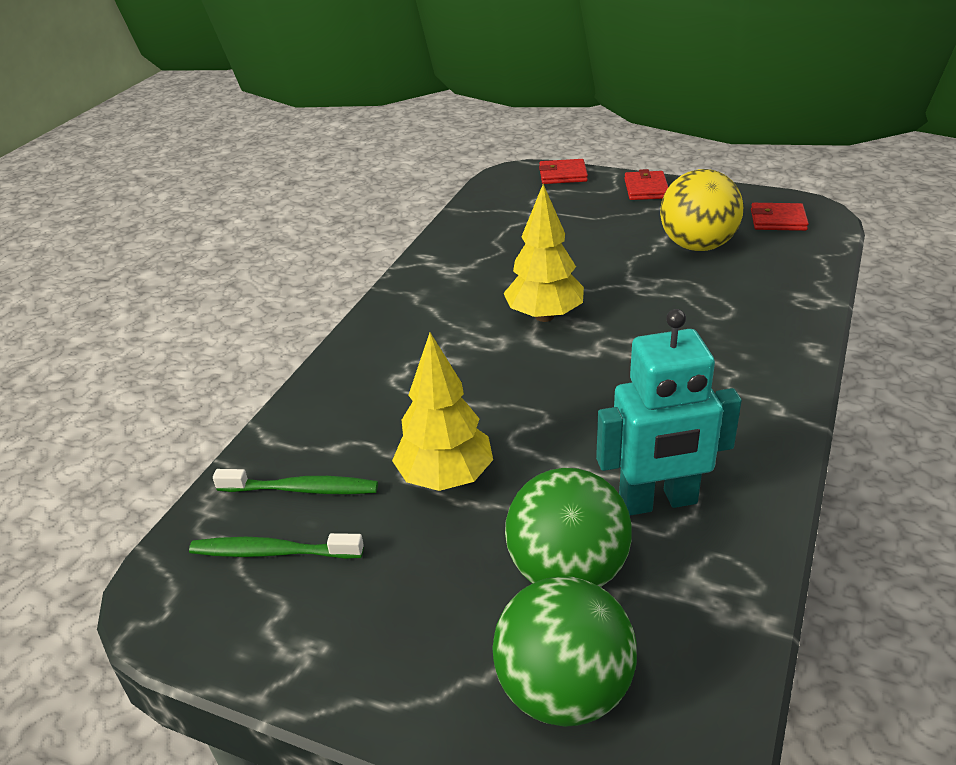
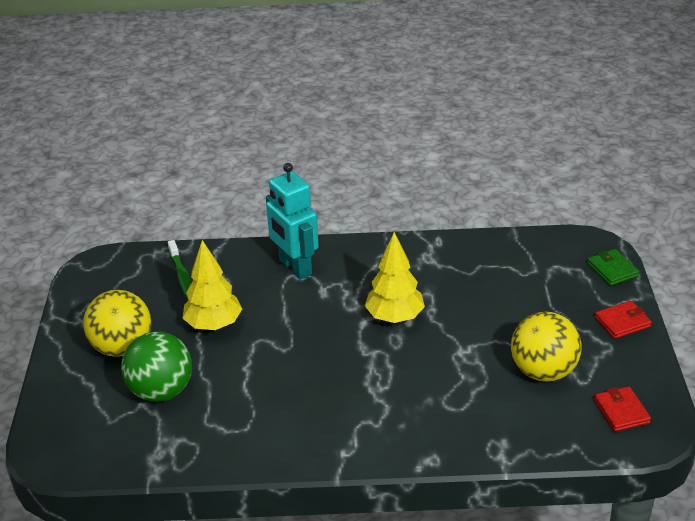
camera: 65 degrees right, 0 degrees up
green toothbrush [189,533,364,559] -> none
green ball [492,576,637,727] -> none
red wallet [539,159,588,184] -> green wallet [587,249,639,286]
turquoise robot [596,309,742,516] -> turquoise robot moved to [266,163,319,280]
none -> yellow ball [83,290,151,357]

